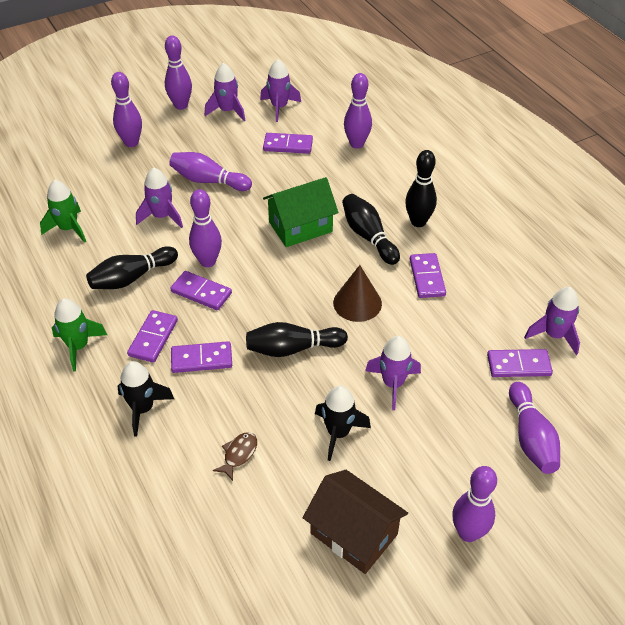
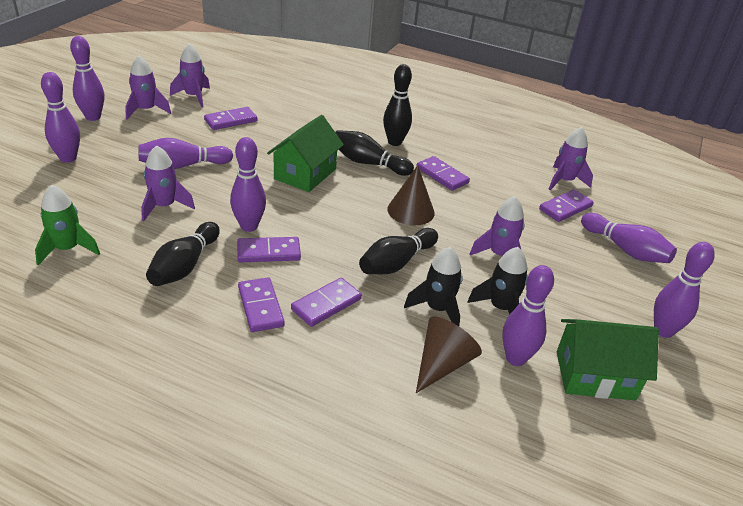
camera: 40 degrees left, 10 degrees down
green rocket [52,298,107,371] -> none
black rocket [117,361,174,437] -> black rocket moved to [404,247,463,326]
brown fish [213,432,257,481] -> brown cone [416,316,482,393]
brown house [303,470,408,574] -> green house [557,319,659,400]
purple bowling pin [344,73,372,149] -> purple bowling pin moved to [502,265,554,366]

